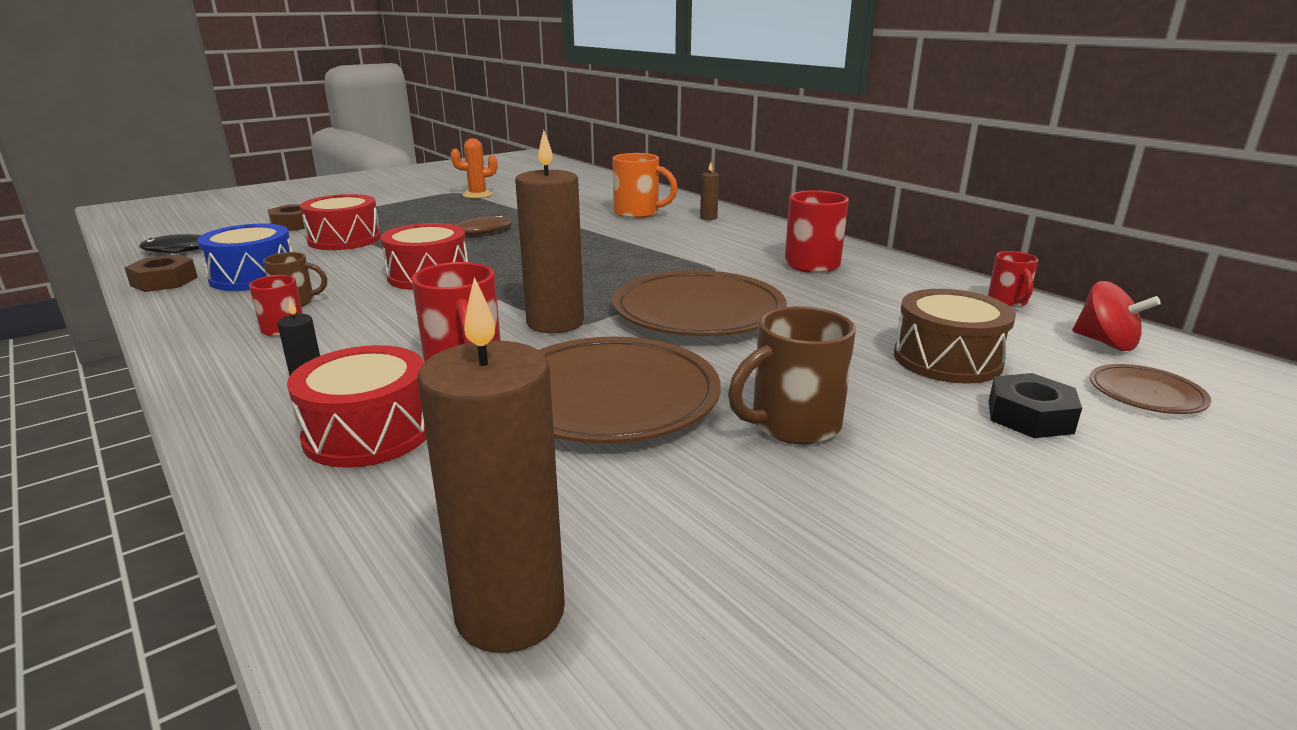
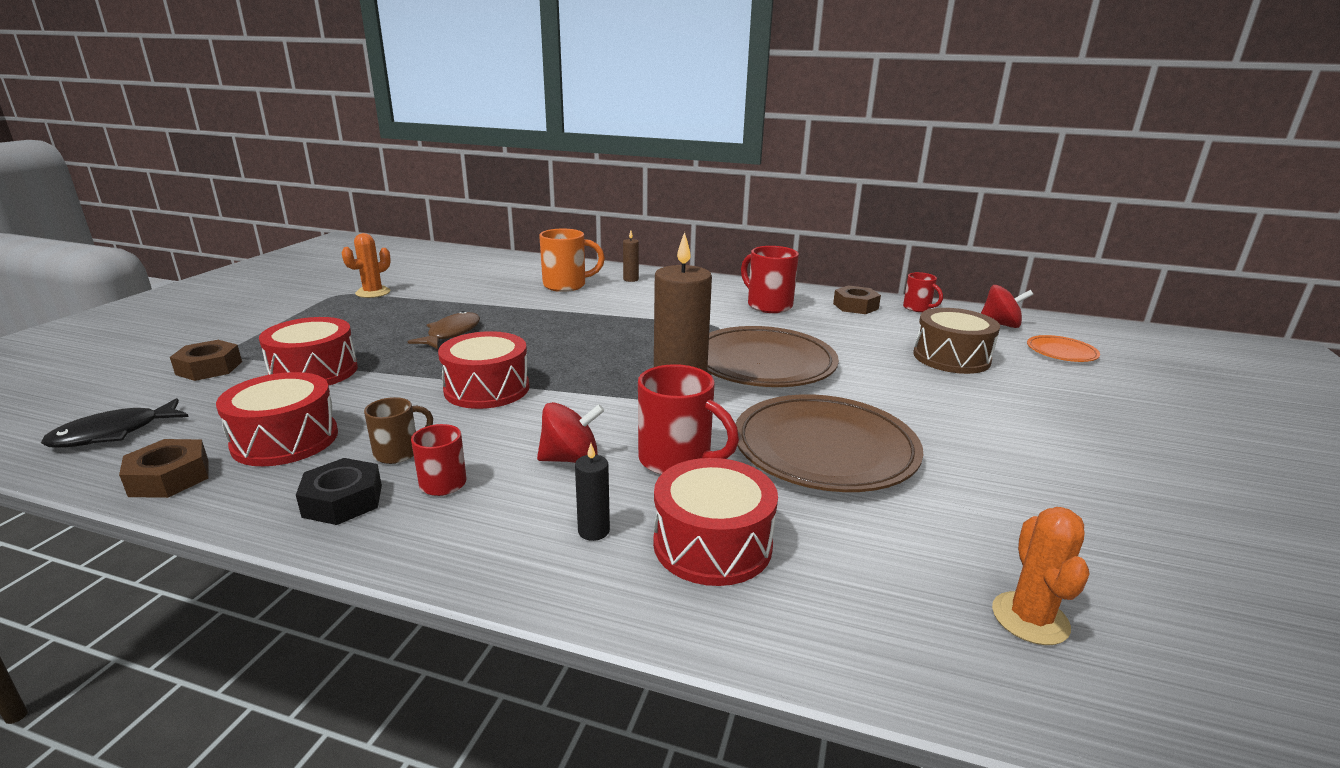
camera: 35 degrees left, 0 degrees up
blue drum [197,224,293,291] -> red drum [216,372,338,466]
brown candle [418,277,565,653] -> orange cactus [992,507,1090,645]
brown mug [728,306,856,444] -> none
black nut [989,373,1082,438] -> black nut moved to [296,458,382,525]
brown plate [1090,364,1211,414] -> orange plate [1027,335,1100,362]
none -> red spinning top [537,402,604,463]
none -> brown nut [833,286,881,314]

